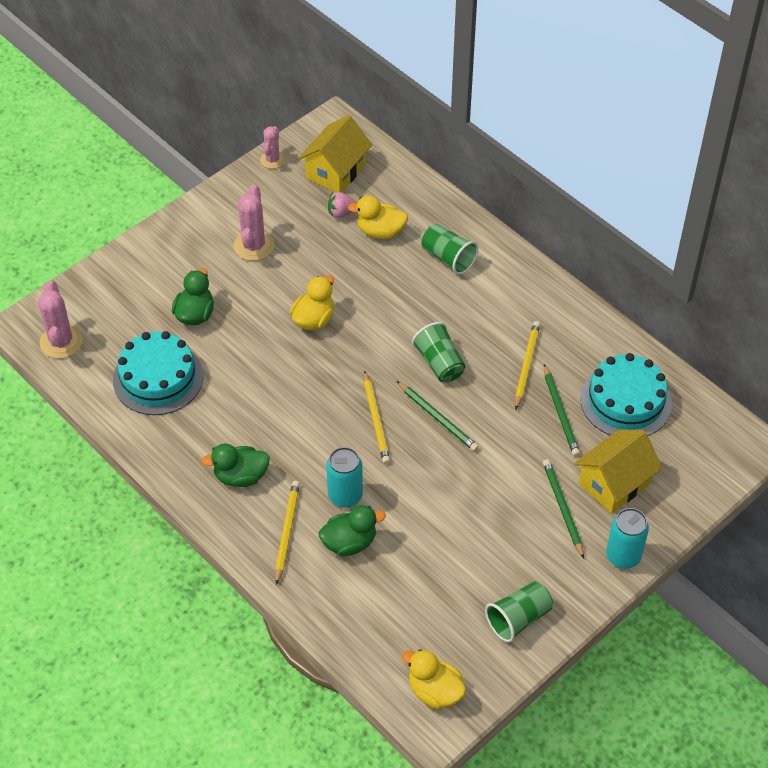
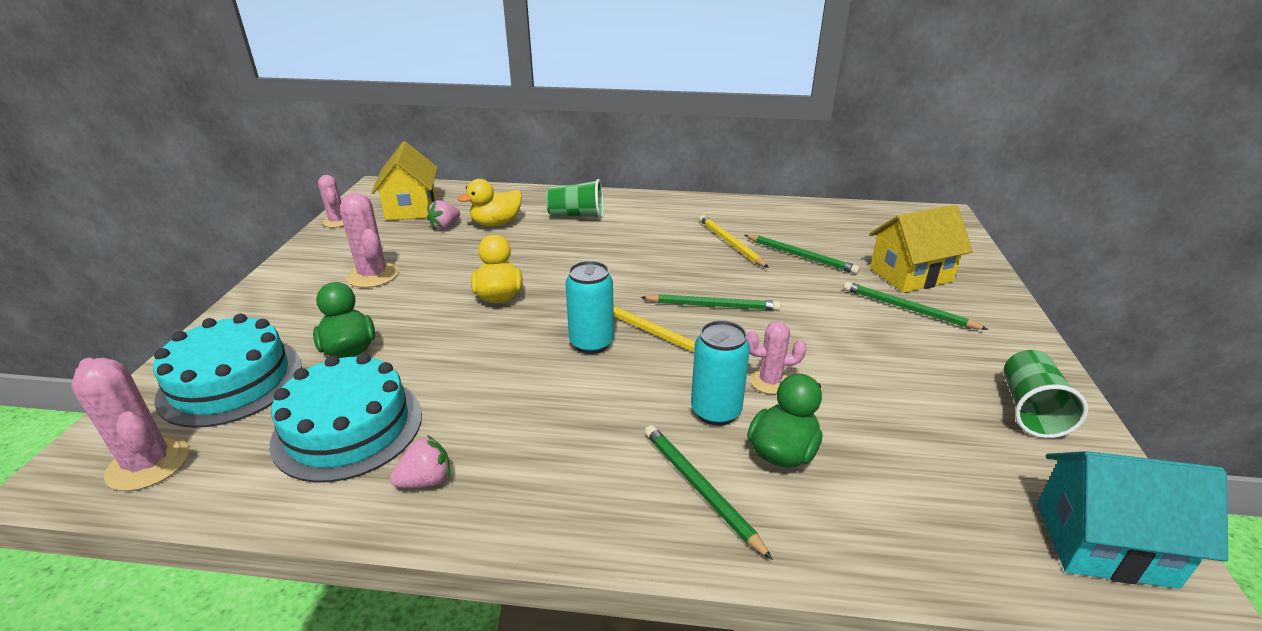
camera: 40 degrees left, 20 degrees down
green duck [201,444,270,487] -> none
yellow pencil [275,481,300,585] -> green pencil [645,425,773,560]
yellow duck [401,649,466,709] -> turquoise house [1037,451,1228,589]
green cup [412,322,465,382] -> none
yellow house [574,429,662,514] -> yellow house turned 60 degrees clockwise [869,205,973,293]
turquoise cake [580,353,672,436] -> turquoise cake moved to [153,314,302,428]
turquoise can [606,508,649,569] -> turquoise can moved to [565,261,614,354]
none -> pink strawberry [390,435,450,488]
none -> pink cactus [747,321,807,394]

